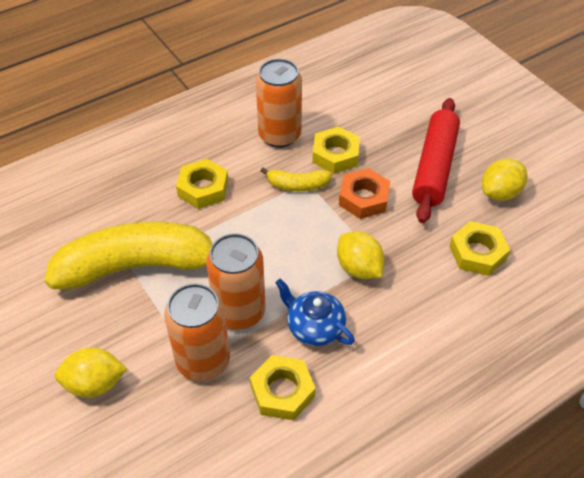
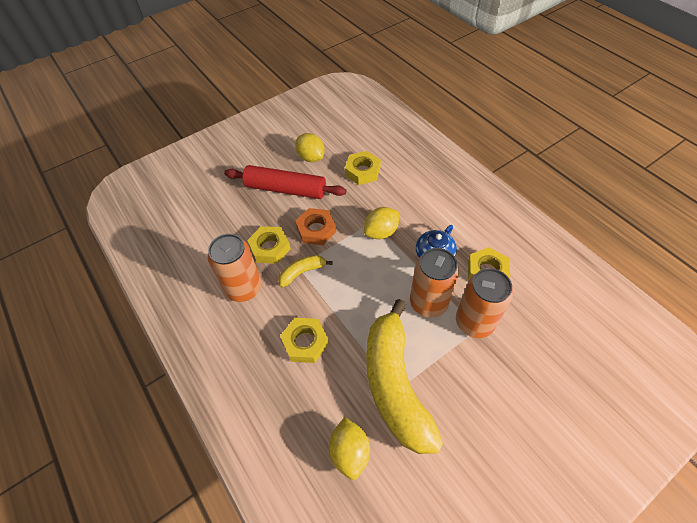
camera: 90 degrees left, 5 degrees up
yellow lemon [55,348,127,398] -> yellow lemon moved to [329,417,370,480]
yellow banana [261,167,332,191] -> yellow banana turned 120 degrees counterclockwise [278,255,333,288]

